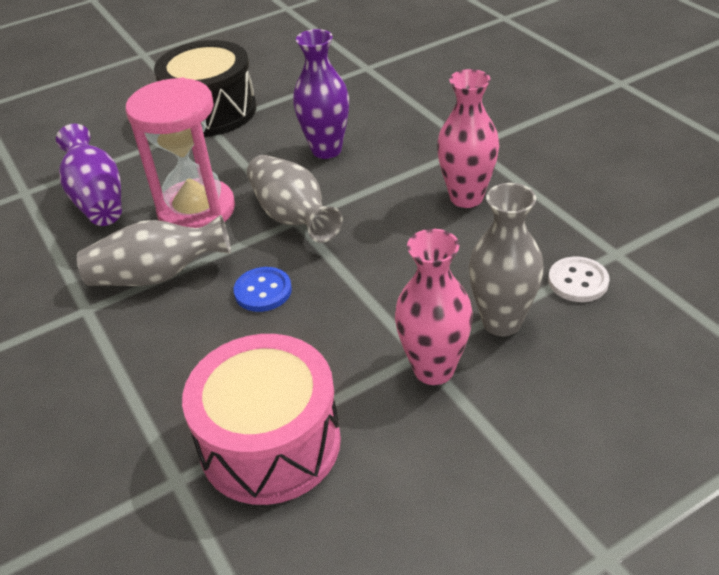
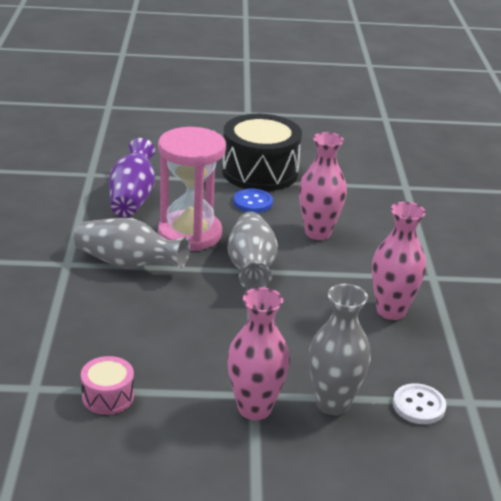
camera: 25 degrees right, 10 degrees down
pink drum [182,334,341,505] -> pink drum [81,356,134,415], size x0.47
blue button [234,267,292,312] -> blue button moved to [233,189,273,213]
purple vase [293,29,349,159] -> pink vase [299,132,347,240]

